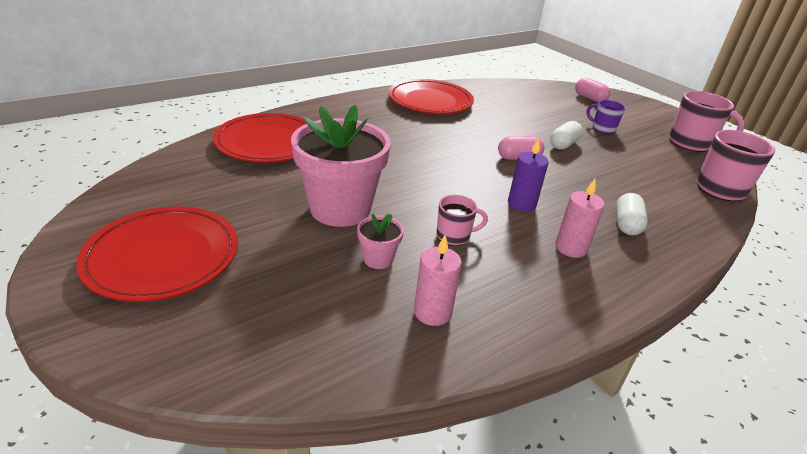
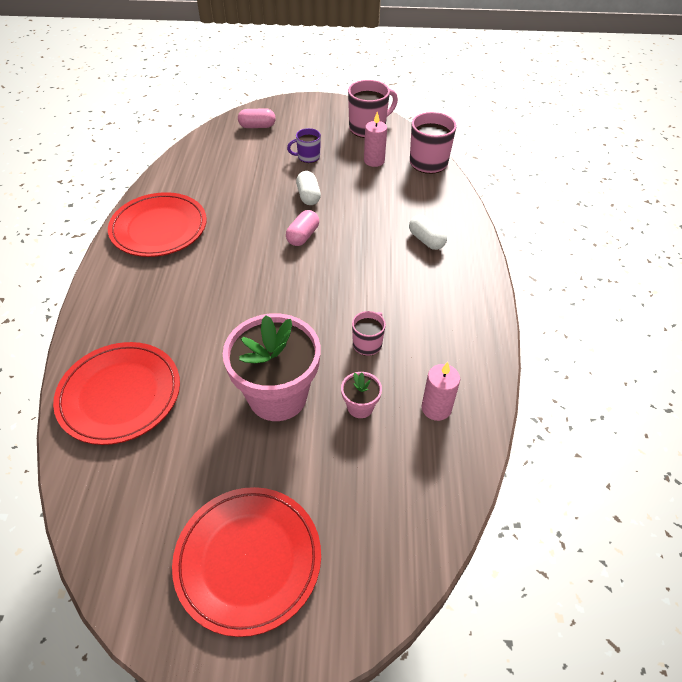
camera: 50 degrees left, 15 degrees up
purple candle [508,138,549,212] -> none
pink candle [555,179,605,258] -> pink candle moved to [364,112,387,167]

